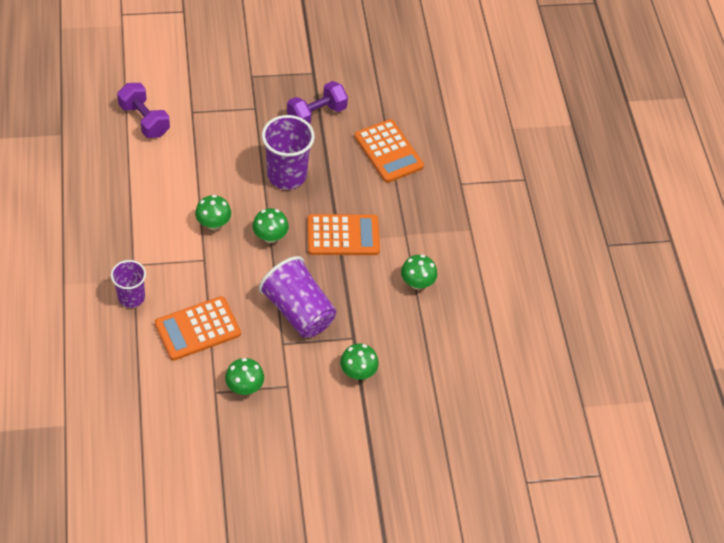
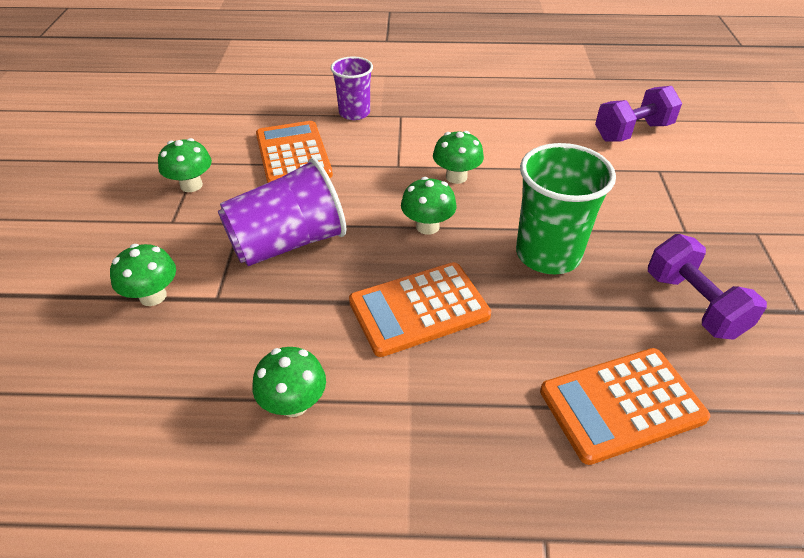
camera: 105 degrees right, 10 degrees down
purple cup [262,115,315,190] -> green cup [516,143,616,274]
orange calculator [307,214,380,255] -> orange calculator turned 60 degrees clockwise [349,262,491,357]

